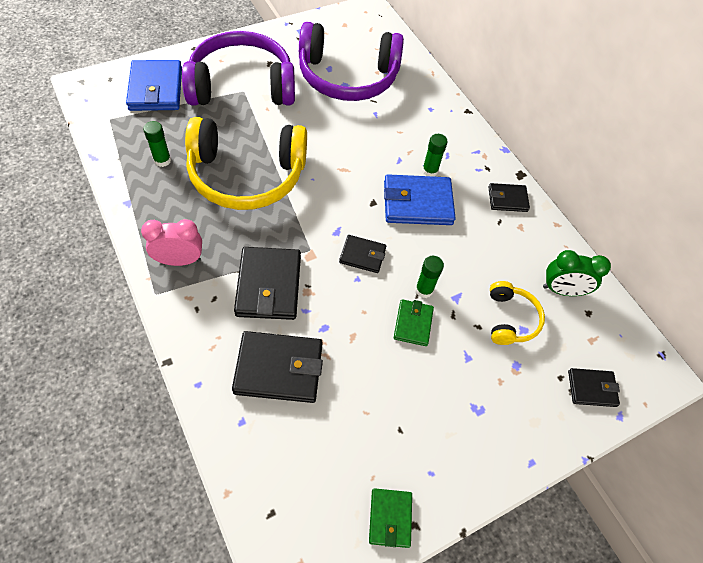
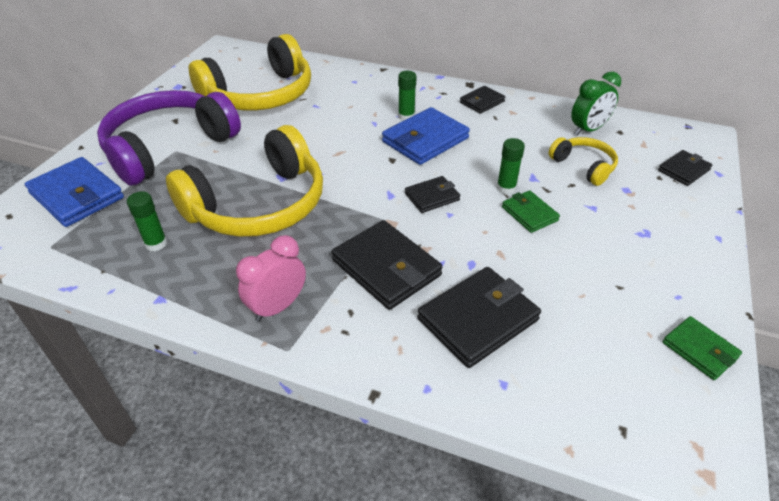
camera: 35 degrees left, 15 degrees down
purple headphones [299,22,404,101] -> yellow headphones [189,34,311,110]

